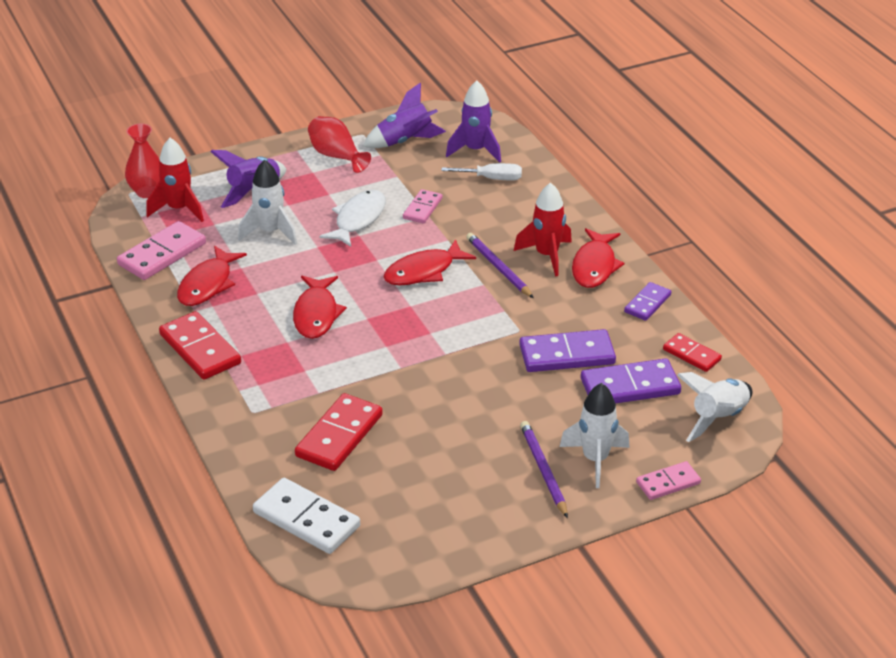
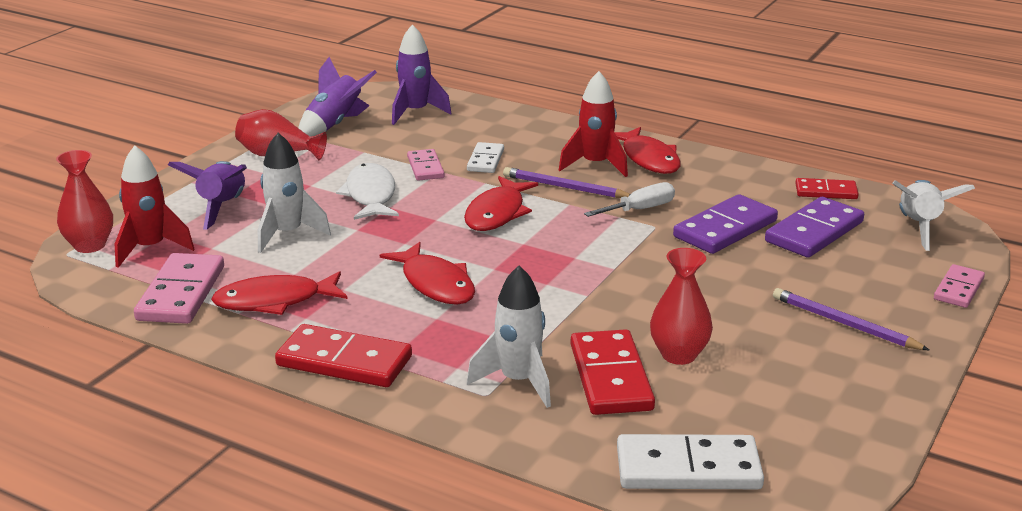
camera: 35 degrees left, 10 degrees down
red fish [177,246,247,306] -> red fish turned 90 degrees clockwise [211,271,347,315]
white screwdriver [441,163,522,180] -> white screwdriver moved to [584,182,675,217]
white rocket [560,383,630,488] -> white rocket moved to [467,266,551,408]
purple domino [624,282,671,321] -> none
none -> white domino [467,142,504,173]
none -> red vase [650,248,713,365]

